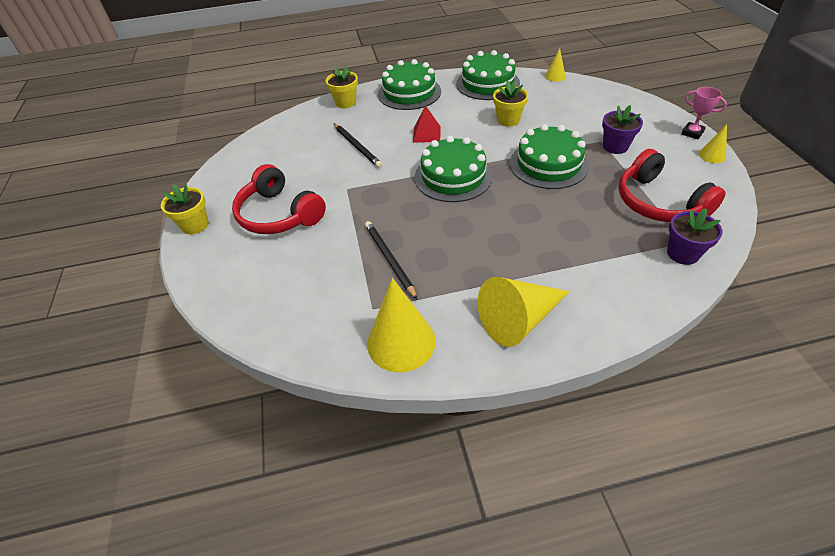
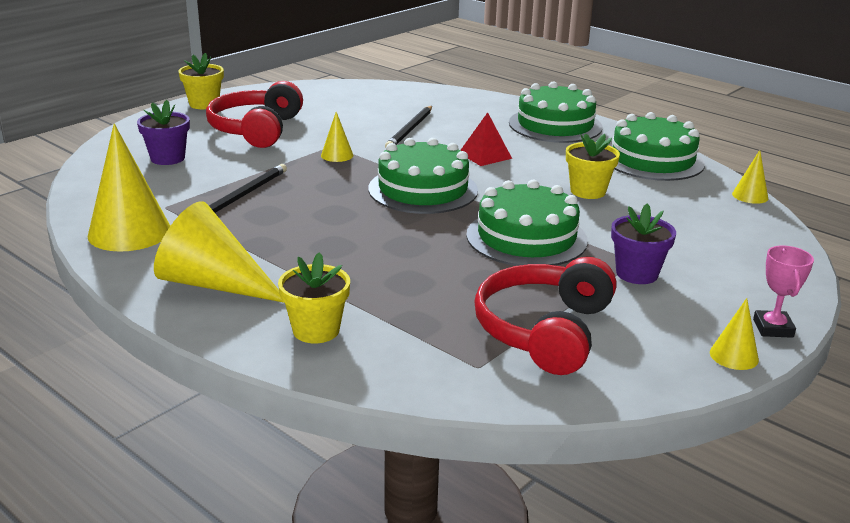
camera: 50 degrees right, 20 degrees down
yellow flower pot [326,66,358,108] -> yellow flower pot moved to [278,252,350,343]
purple flower pot [667,208,723,265] -> purple flower pot moved to [137,100,190,165]
none -> yellow cone [321,112,354,162]

